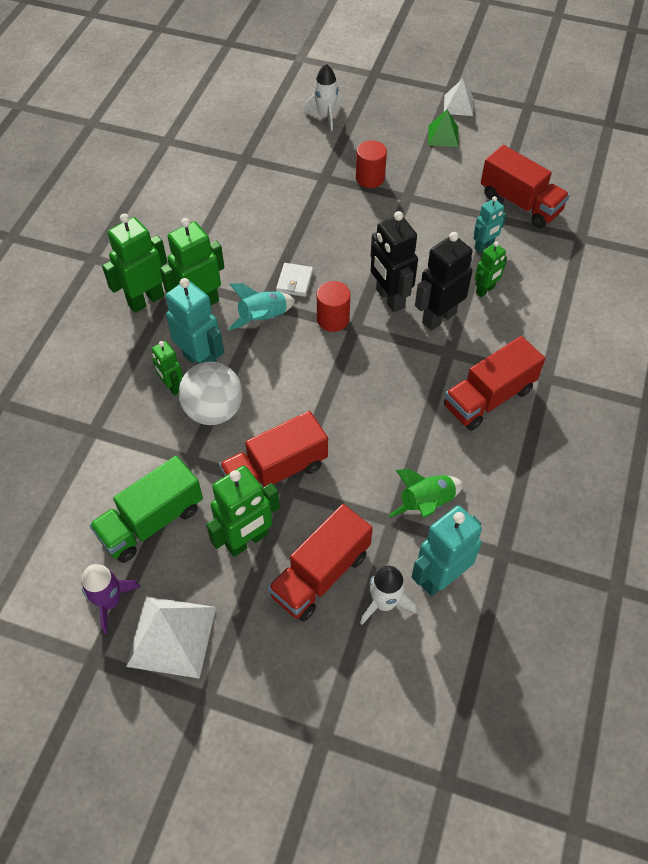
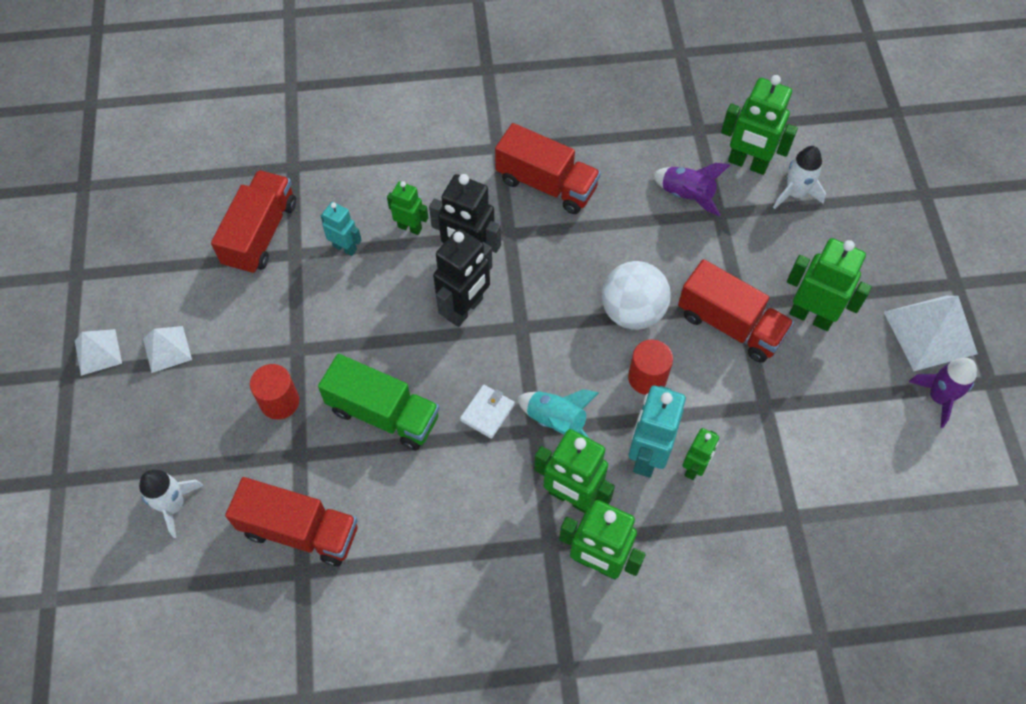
camera: 115 degrees left, 5 degrees up
green truck [89,456,203,563] -> green truck moved to [318,354,439,450]
white ball [179,362,242,425] -> white ball moved to [602,261,671,330]
red truck [268,504,373,622] -> red truck moved to [225,477,358,566]
white wallet [276,263,313,297] -> white wallet turned 45 degrees counterclockwise [460,385,515,439]
red cylinder [317,281,350,332] -> red cylinder moved to [628,340,673,395]
green rocket [388,469,463,518] -> purple rocket [652,163,730,216]
turquoise robot [412,505,482,596] -> green robot [721,75,798,175]
green pyramid [428,110,458,147] -> white pyramid [143,326,192,373]

